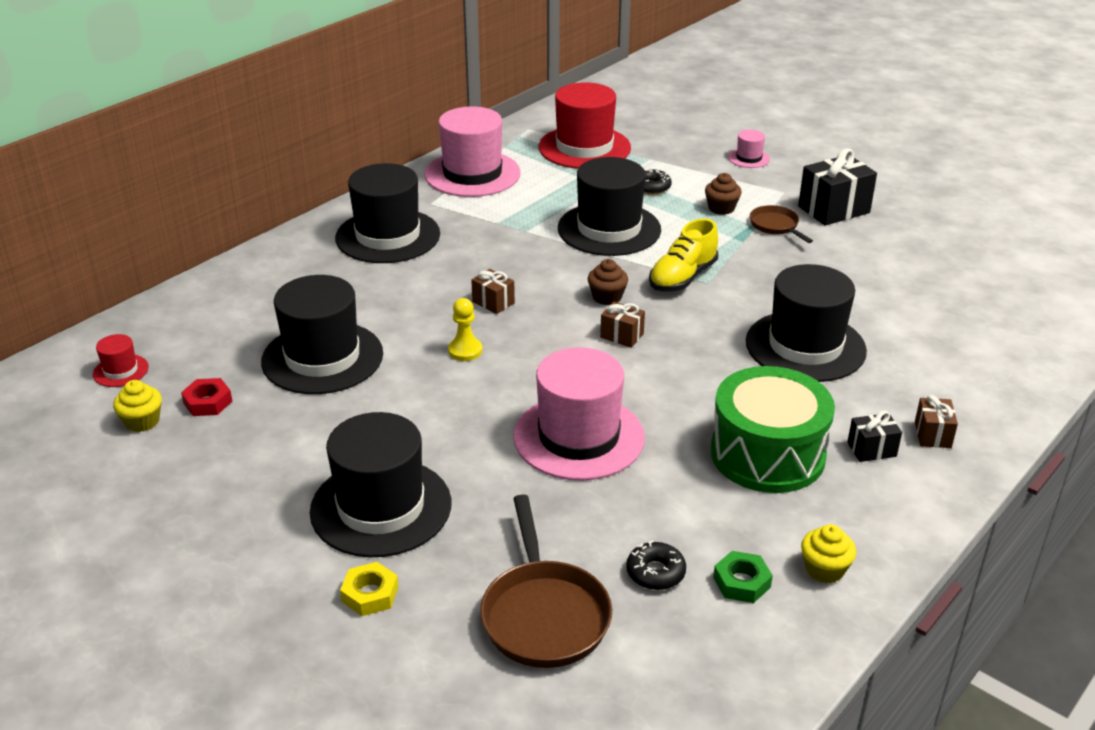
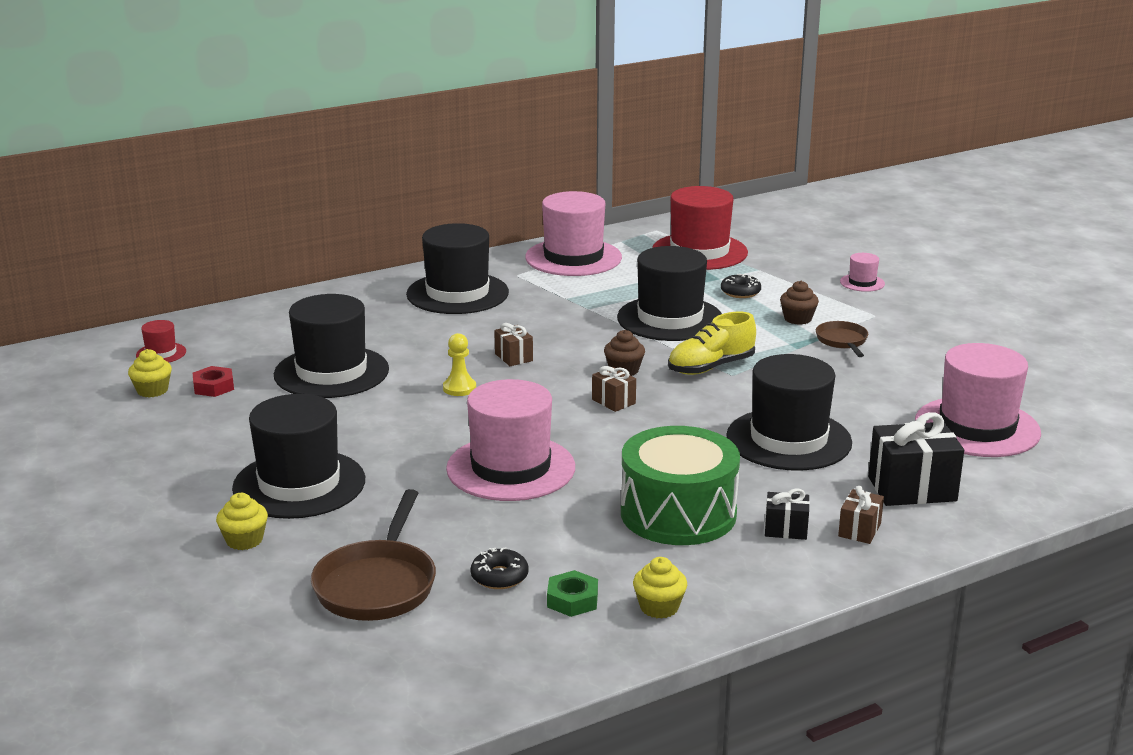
camera: 20 degrees right, 10 degrees down
yellow nut [340,562,398,616] -> yellow cupcake [216,493,268,550]
black gift [798,148,877,225] -> black gift moved to [868,412,964,506]
none -> pink hat [915,343,1041,457]

